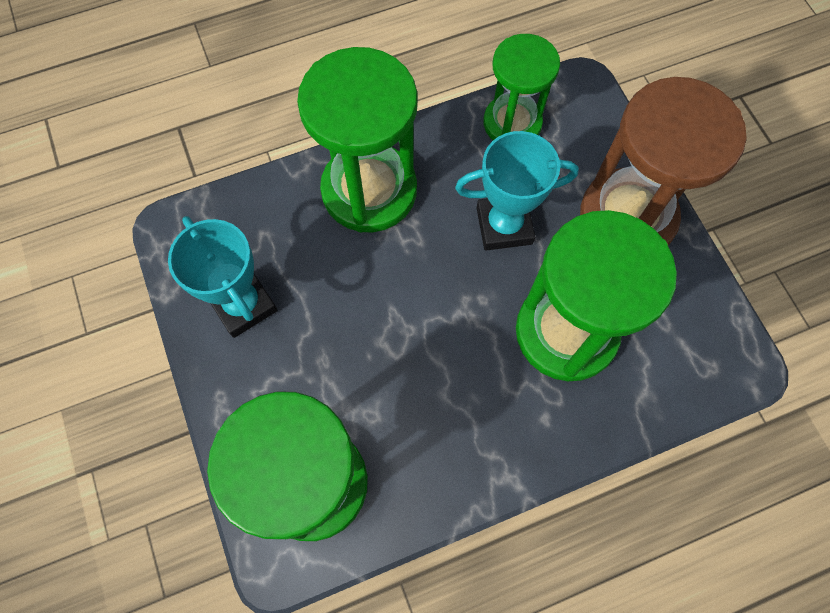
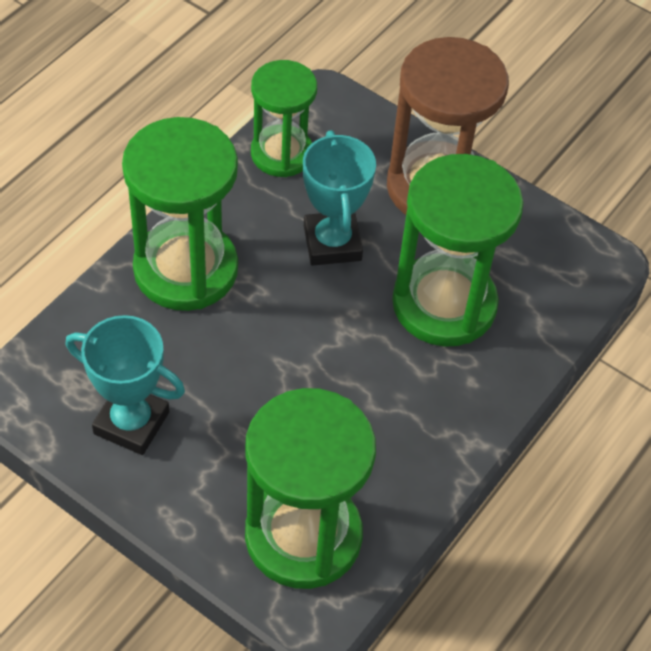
camera: 35 degrees left, 15 degrees down
turquoise trophy [455,131,579,251] -> turquoise trophy turned 60 degrees counterclockwise [303,130,376,266]

